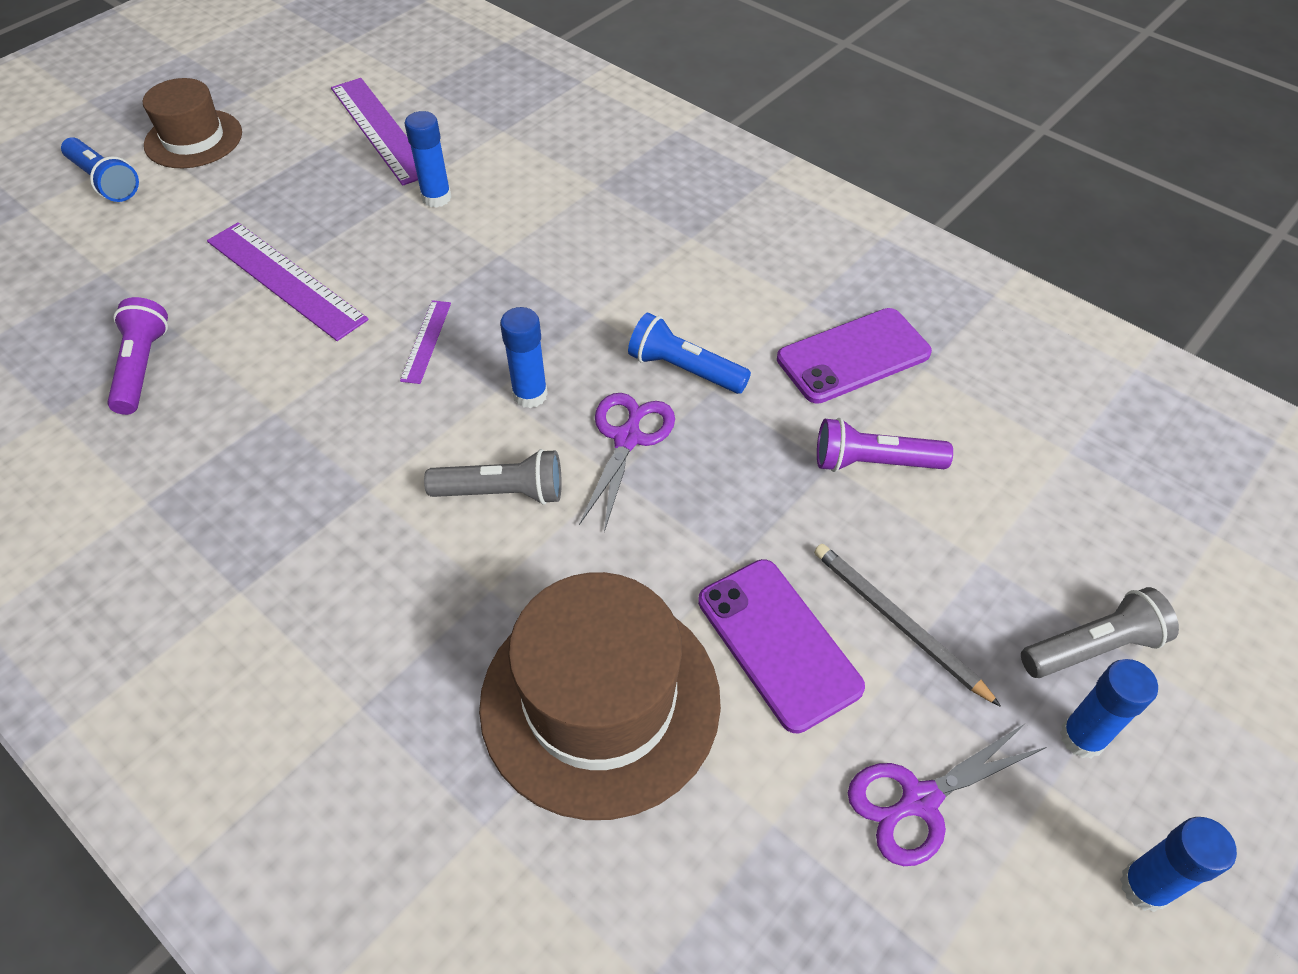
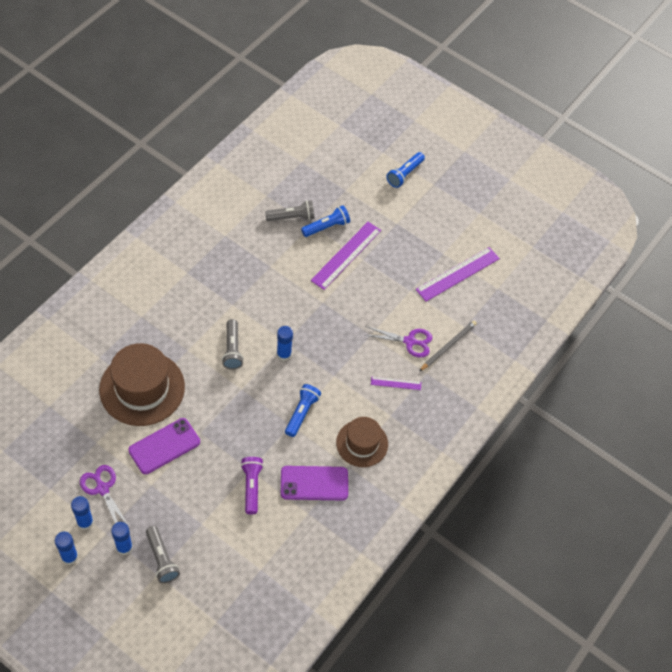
camera: 80 degrees right, 5 degrees up
purple flashlight [107,297,168,415] -> grey flashlight [265,200,314,221]
brown hat [143,78,242,168] -> brown hat moved to [336,417,388,467]
purple ruler [400,300,451,384] -> purple ruler moved to [371,377,421,390]
blue glue stick [405,111,452,208] -> blue glue stick moved to [71,496,94,530]
purple scissors [579,393,675,532] -> purple scissors moved to [365,326,432,358]
purple phone [777,308,932,404] -> purple phone turned 60 degrees counterclockwise [281,466,348,501]
grey pencil [814,544,1001,707] -> grey pencil moved to [419,321,477,371]
none -> blue flashlight [301,205,350,237]

